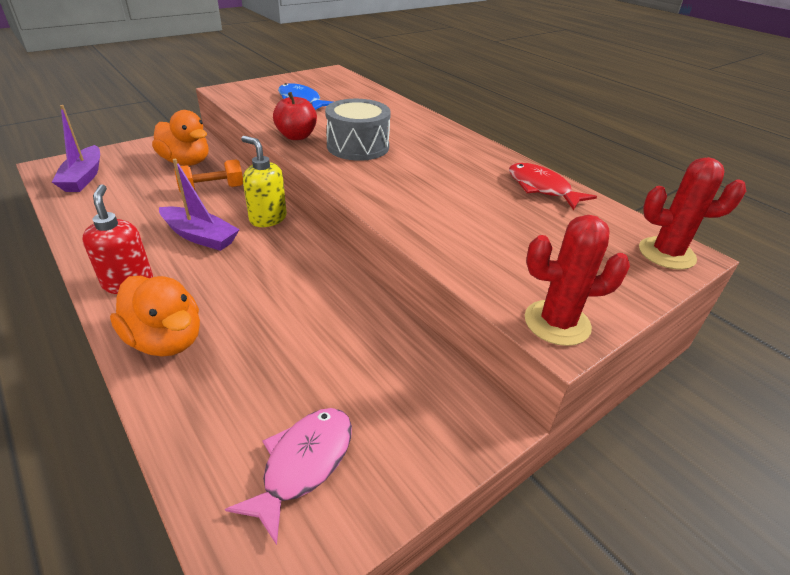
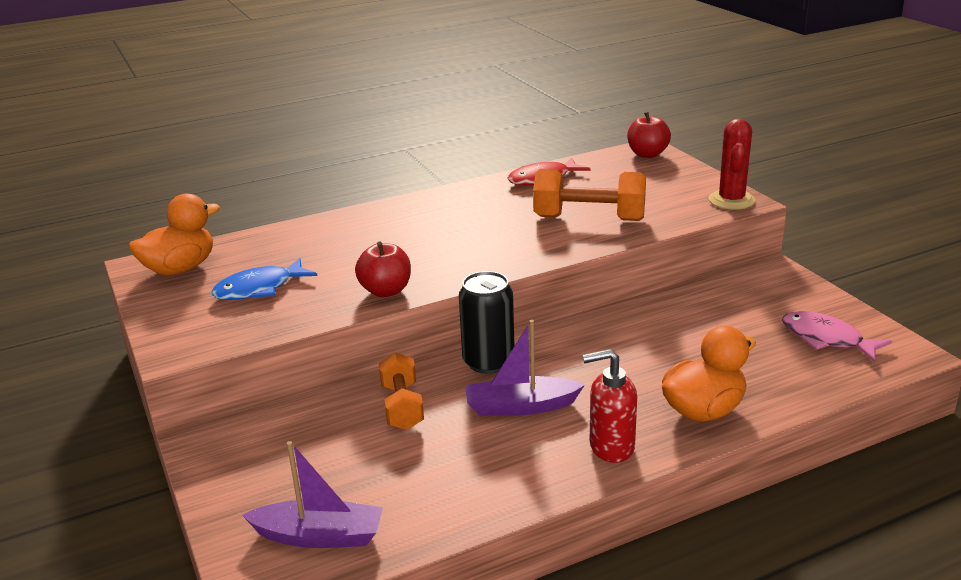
camera: 75 degrees left, 10 degrees down
orange duck [152,110,208,166] -> orange duck moved to [129,194,220,276]
purple boat [159,159,240,251] -> purple boat turned 135 degrees counterclockwise [465,320,585,416]
yellow soap dispenser [241,136,287,227] -> black can [459,271,515,374]
grey drum [325,99,391,161] -> none
red cactus [639,157,746,270] -> red apple [627,112,671,158]
none -> orange dumbbell [533,169,646,221]

